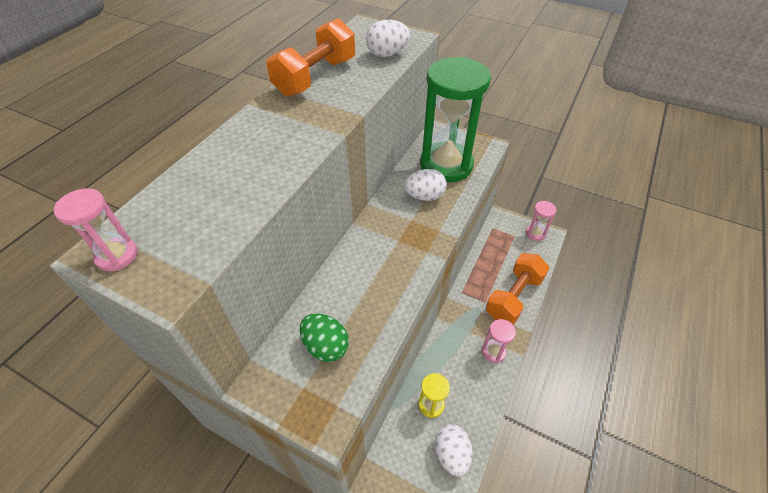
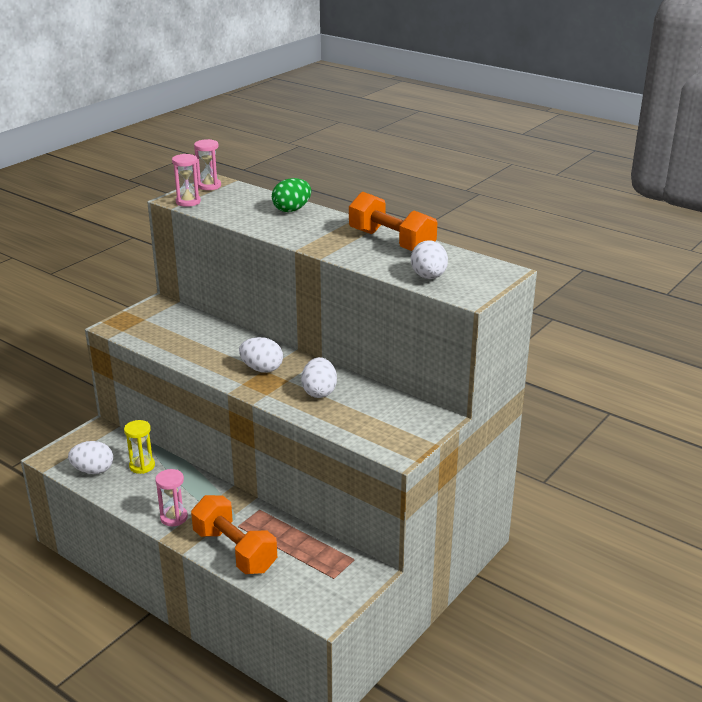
camera: 100 degrees right, 20 degrees down
green egg [300,313,349,362] -> green egg moved to [272,178,311,212]
green hourglass [420,57,491,183] -> none
pink hourglass [526,201,556,241] -> pink hourglass moved to [172,154,201,207]
none -> white egg [239,337,283,373]

